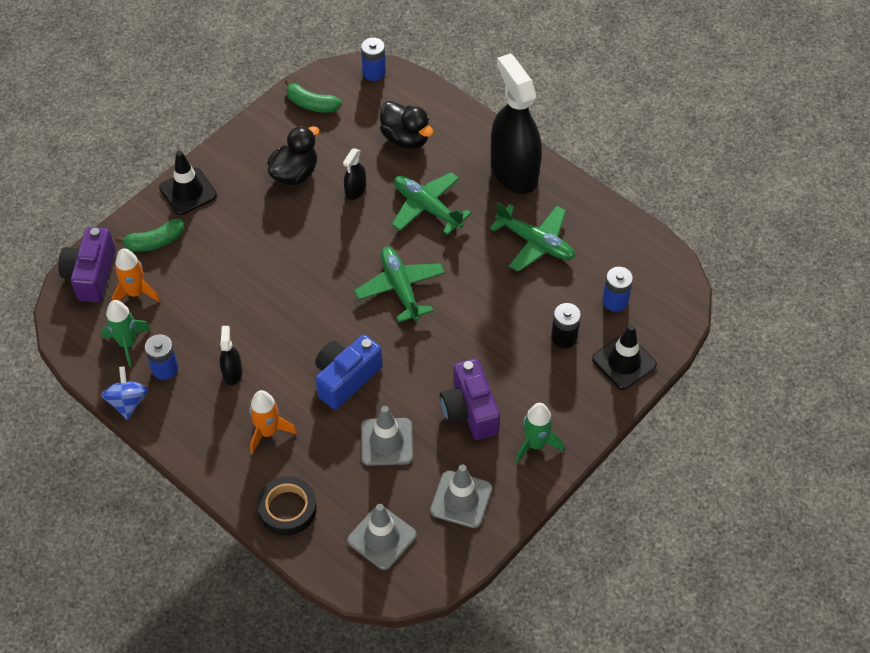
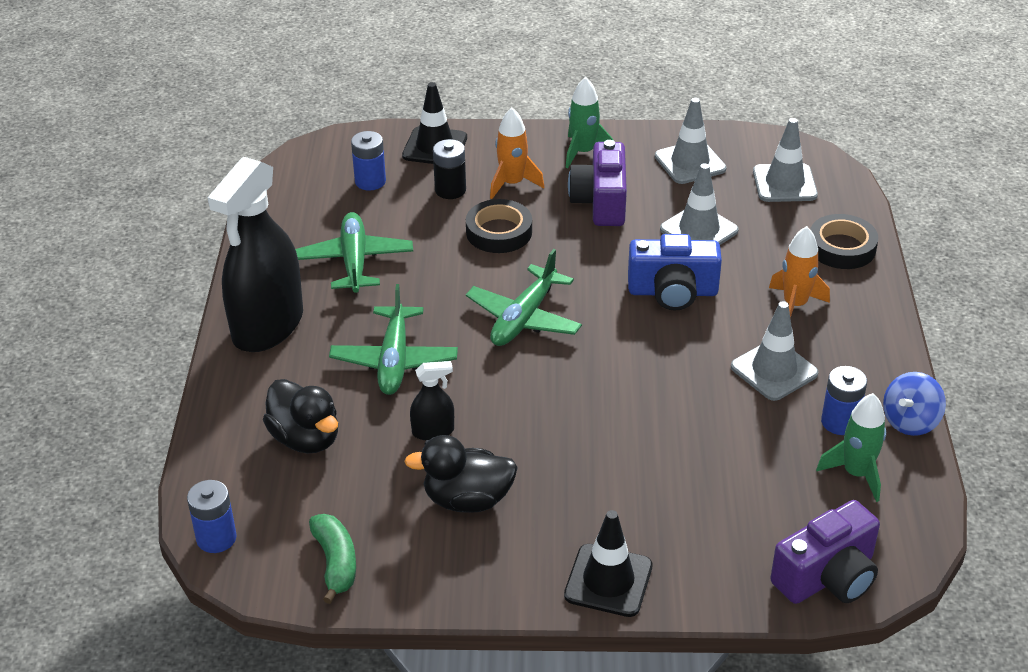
camera: 130 degrees left, 15 degrees down
orange rocket [112,248,160,302] -> orange rocket moved to [490,108,544,199]
green banana [115,219,184,252] -> none
black spray bottle [220,326,242,385] -> grey traffic cone [731,301,818,401]
black duck [380,101,433,149] -> black duck turned 135 degrees clockwise [263,379,338,454]
purple camera [440,358,500,440] -> purple camera turned 150 degrees clockwise [568,140,627,226]
none -> black tape [466,199,532,253]

